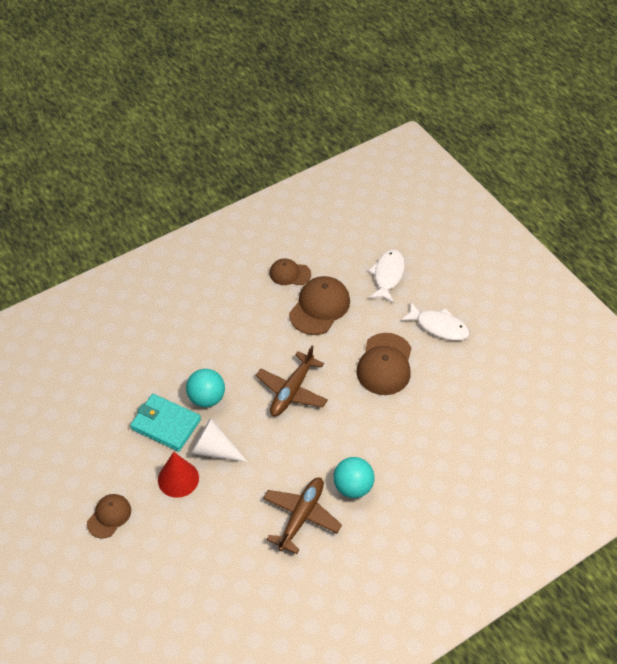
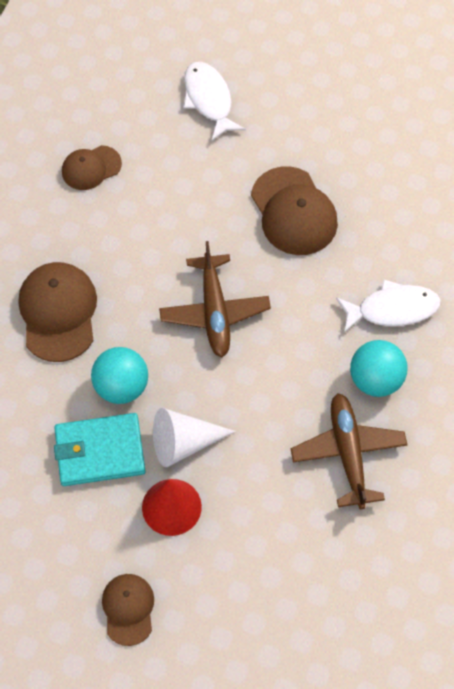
camera: 35 degrees left, 10 degrees up
brown cap [289,276,350,335] -> brown cap moved to [19,262,97,362]
white fish [400,302,470,341] -> white fish moved to [336,280,441,333]

